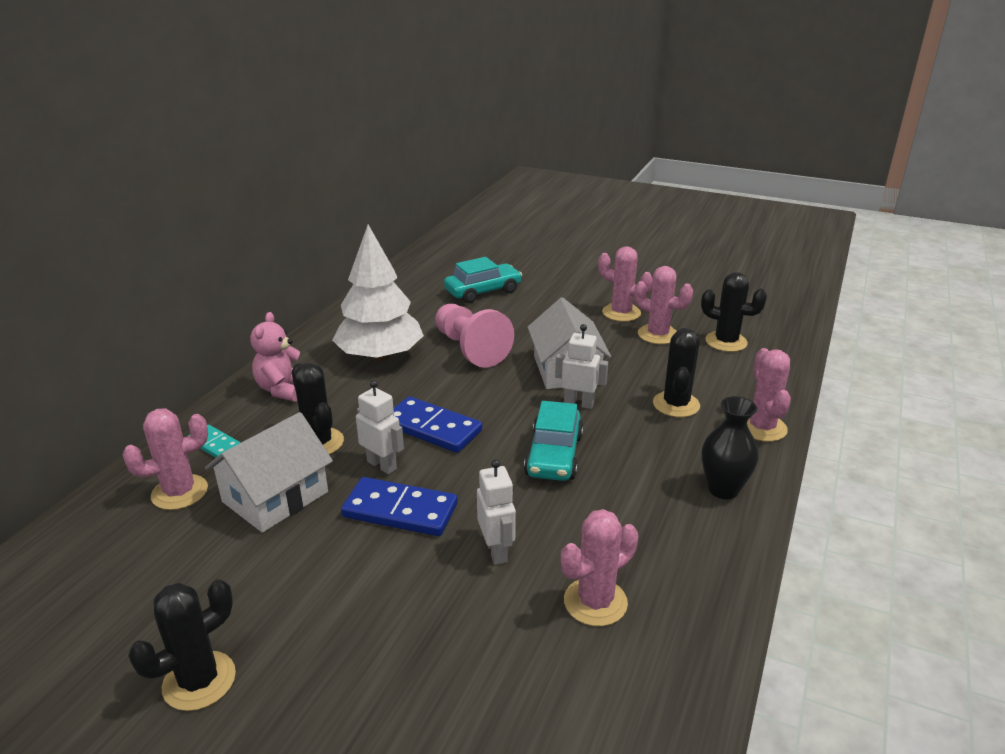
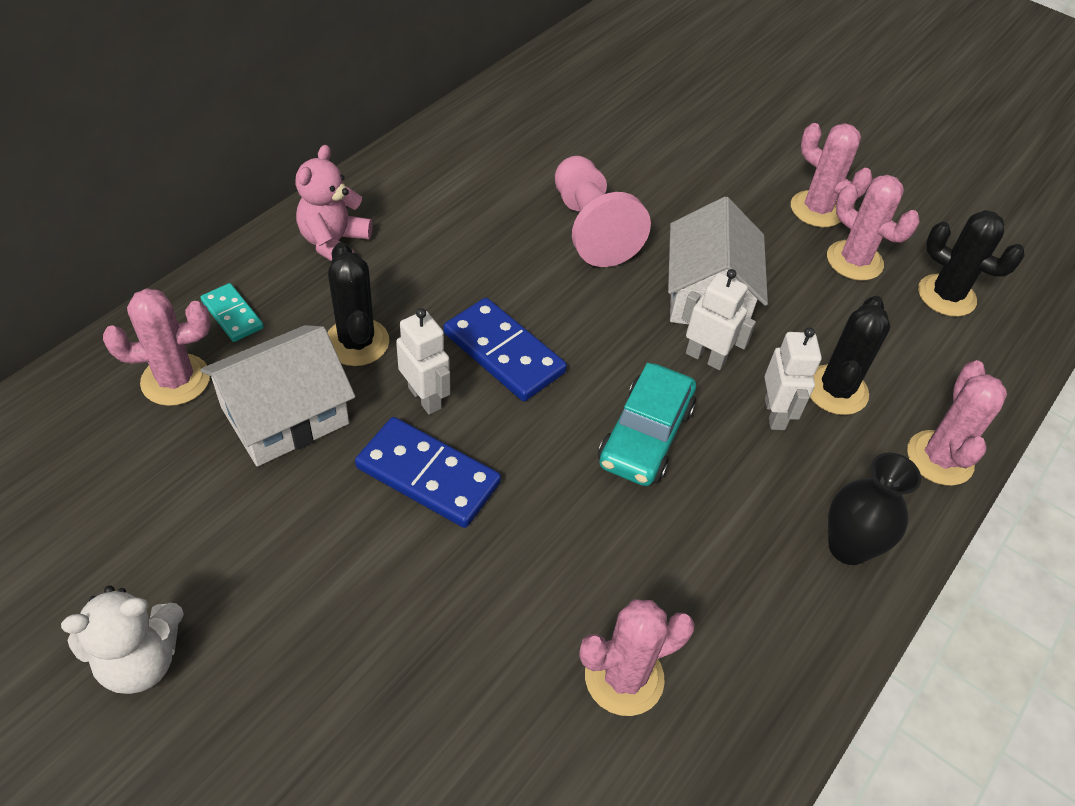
camera: 10 degrees right, 20 degrees up
black cactus [128,579,236,711] -> white teddy bear [61,586,184,694]
white tree [332,225,424,362] -> none
turquoise car [444,257,522,303] -> none
white robot [477,459,516,565] -> white robot moved to [765,327,822,430]

